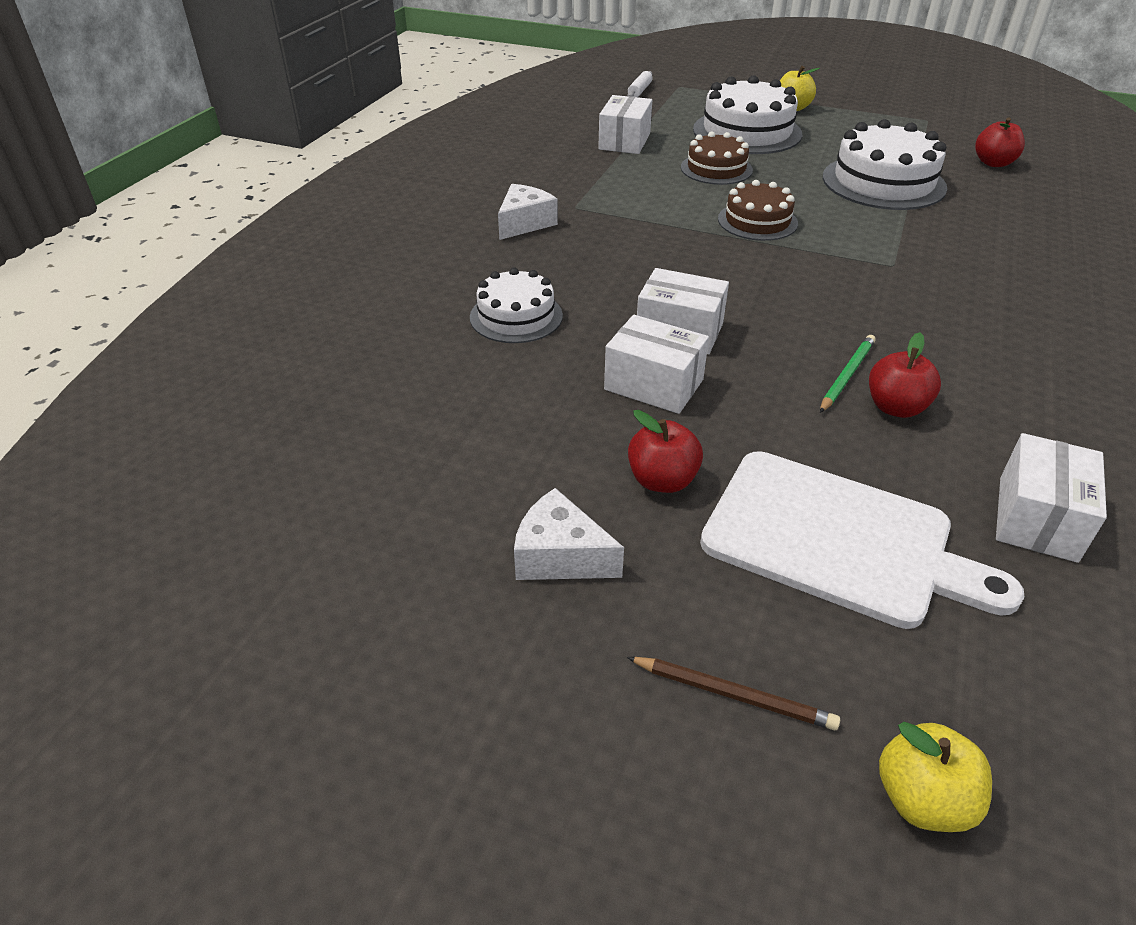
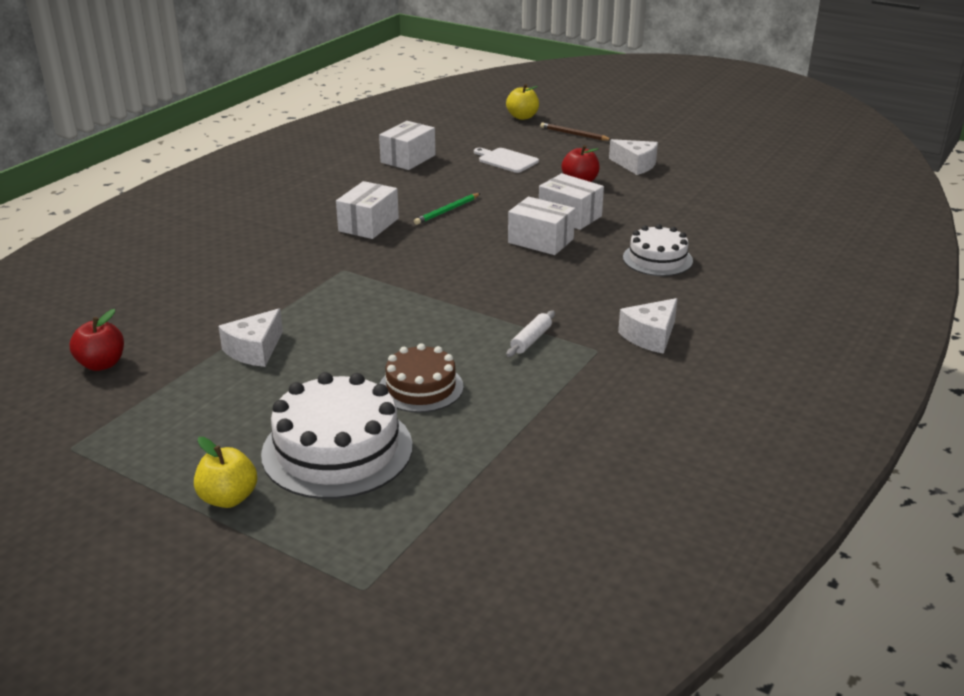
camera: 170 degrees left, 10 degrees down
white box [598,95,652,154] -> white box moved to [336,181,399,239]
white rolling pin [628,71,653,97] -> white rolling pin moved to [506,311,555,357]
white cutting board [700,451,1024,629] -> white cutting board [474,148,539,173], size x0.51
brown cake [718,180,798,241] -> none
white cake [823,119,947,210] -> white cheese [218,308,283,367]
red apple [869,332,941,418] -> none

